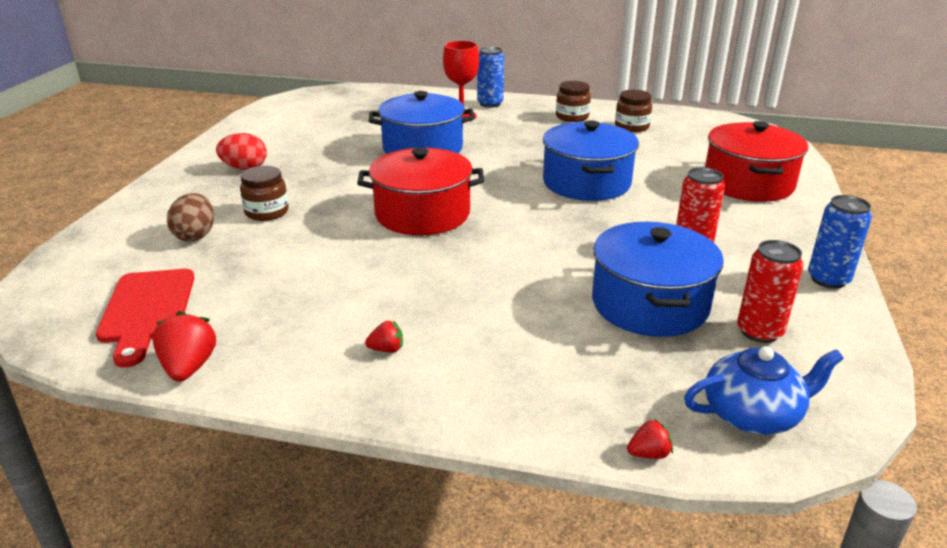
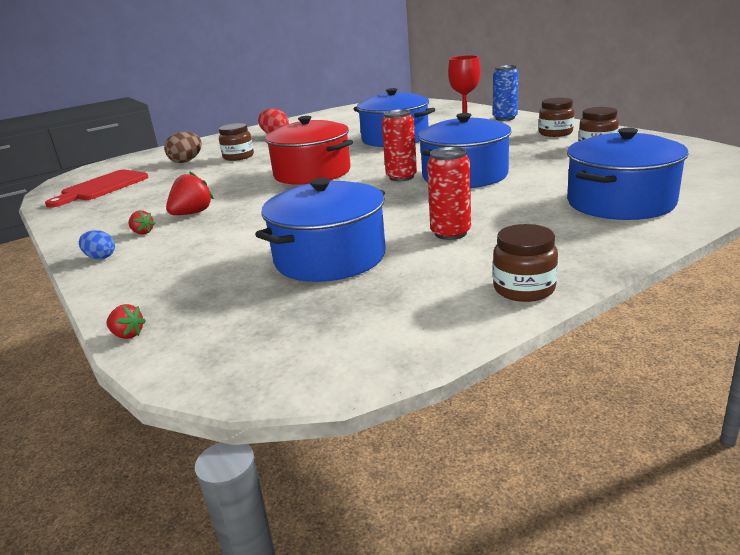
camera: 45 degrees right, 5 degrees down
red strawberry [152,311,216,382] -> red strawberry moved to [166,171,214,215]
blue teapot [684,346,844,435] -> none
red pot [705,121,808,202] -> blue pot [567,128,689,220]
red can [737,240,803,343] -> red can moved to [382,109,417,181]
blue can [808,195,872,289] -> brown jar [493,224,558,302]
none -> blue egg [79,230,115,259]

